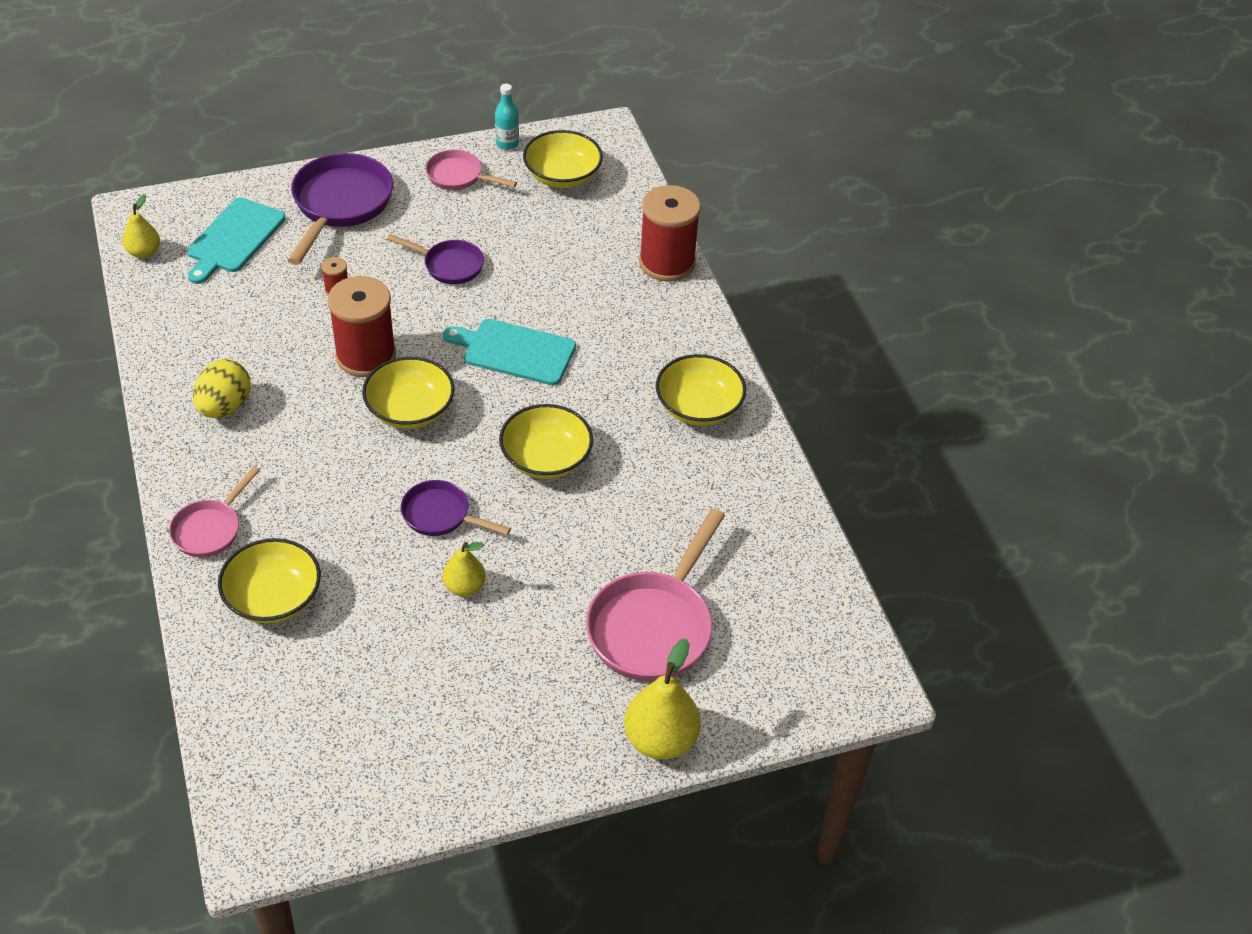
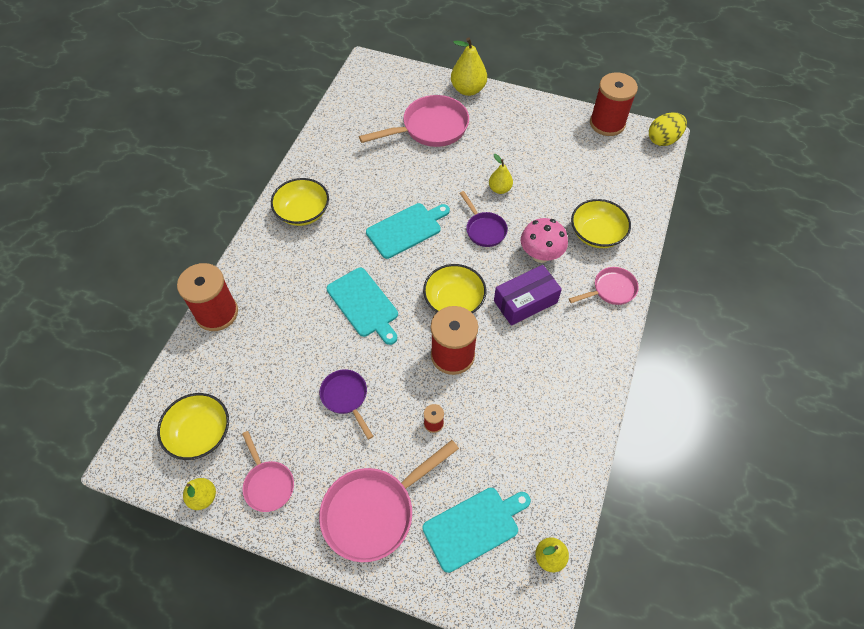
camera: 140 degrees left, 10 degrees up
yellow egg [193,359,251,418] -> yellow egg moved to [649,112,687,146]
purple pan [288,153,393,265] -> pink pan [319,440,459,562]
turquoise bottle [495,84,519,150] -> yellow pear [183,478,216,510]
yellow bowl [499,404,593,479] -> turquoise cutting board [366,203,450,259]
none -> purple box [494,265,562,326]
none -> pink mushroom [521,218,568,263]
none -> red spool [590,73,638,136]

